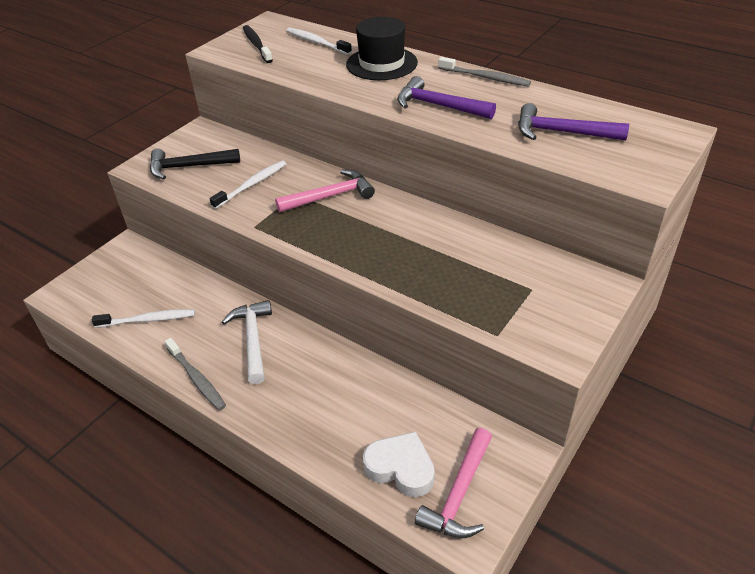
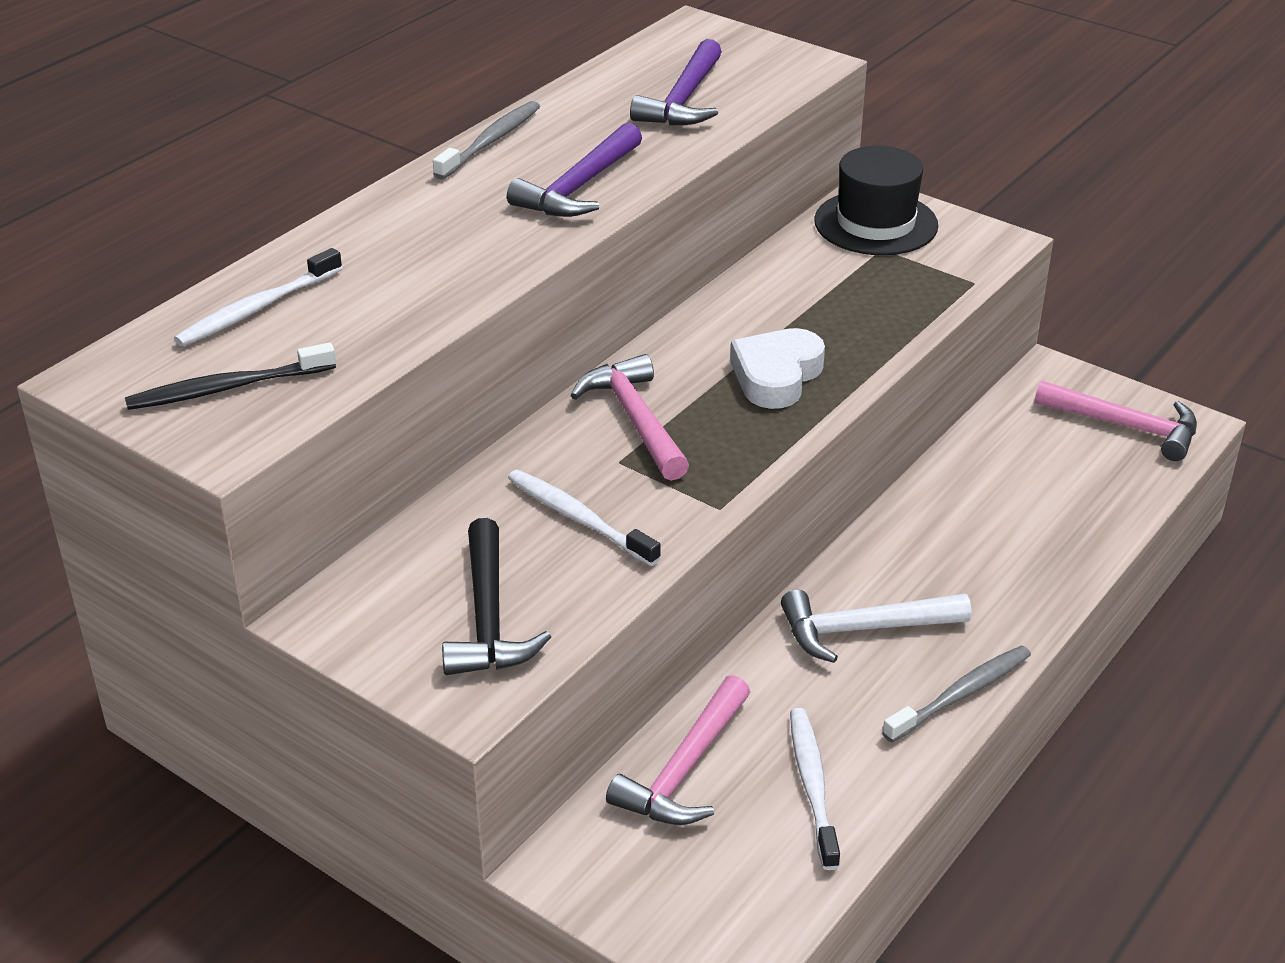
camera: 90 degrees left, 5 degrees down
black hat [346,17,418,80] -> black hat moved to [814,146,938,255]
white heart [363,432,435,497] -> white heart moved to [730,328,825,409]
none -> pink hammer [606,675,750,825]

